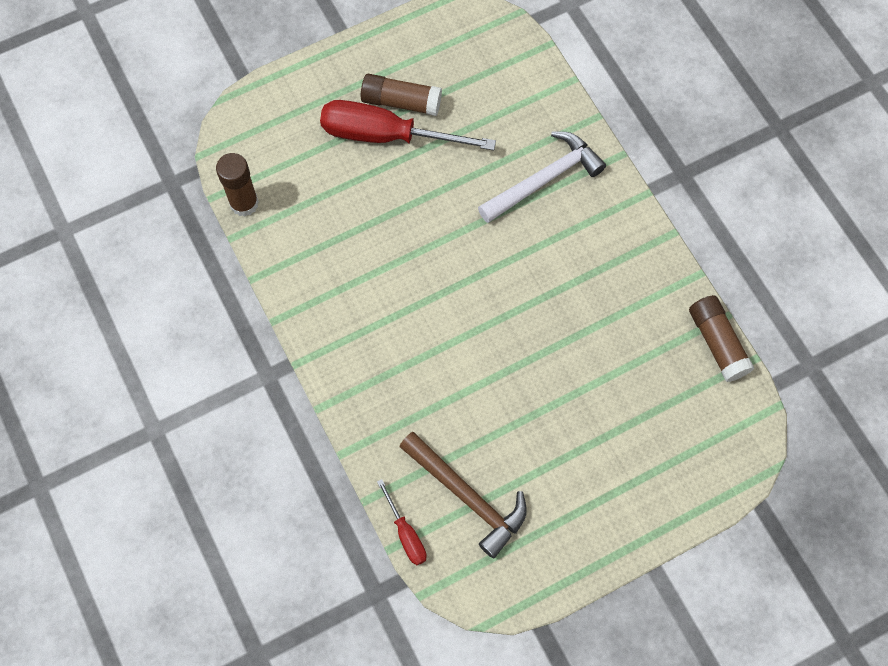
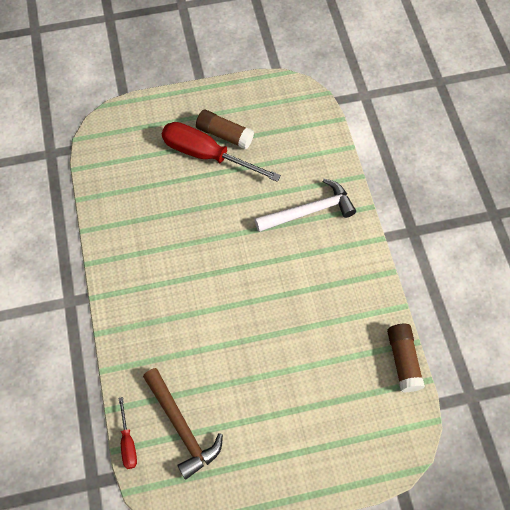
camera: 15 degrees right, 5 degrees down
brown glue stick [216,153,259,216] -> none

